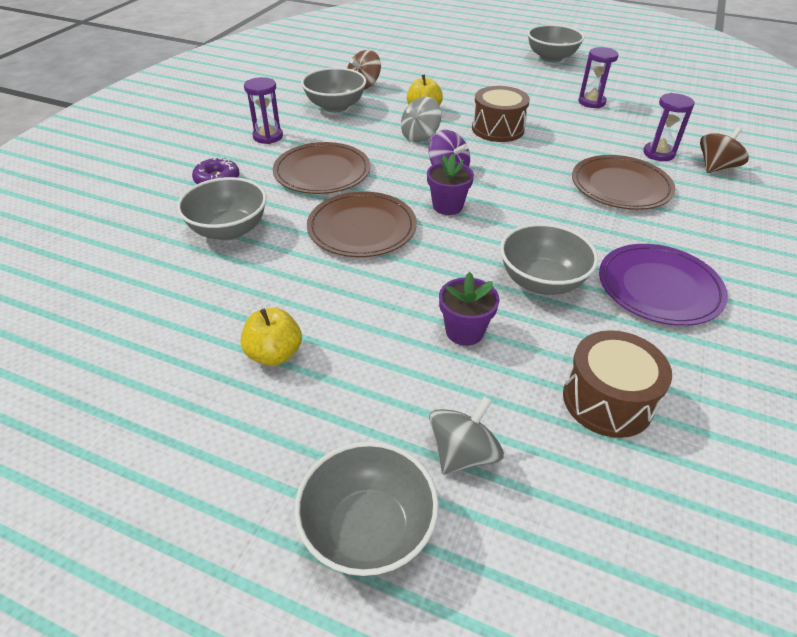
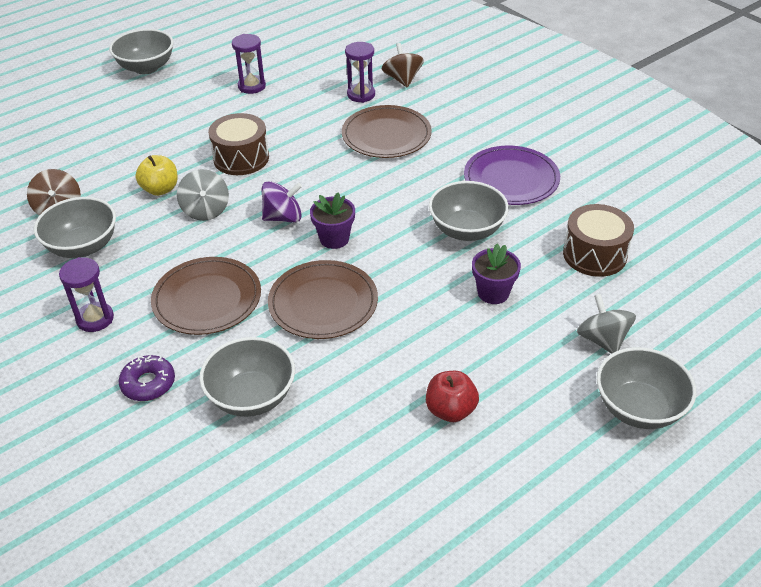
camera: 60 degrees left, 0 degrees up
yellow apple [241,308,302,366] -> red apple [426,371,479,422]

